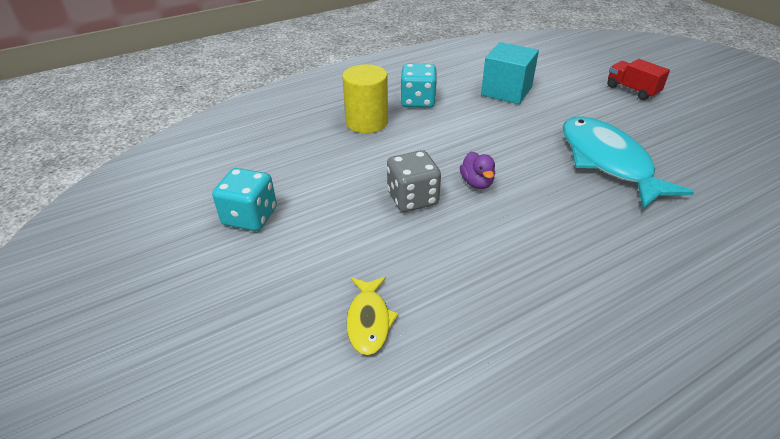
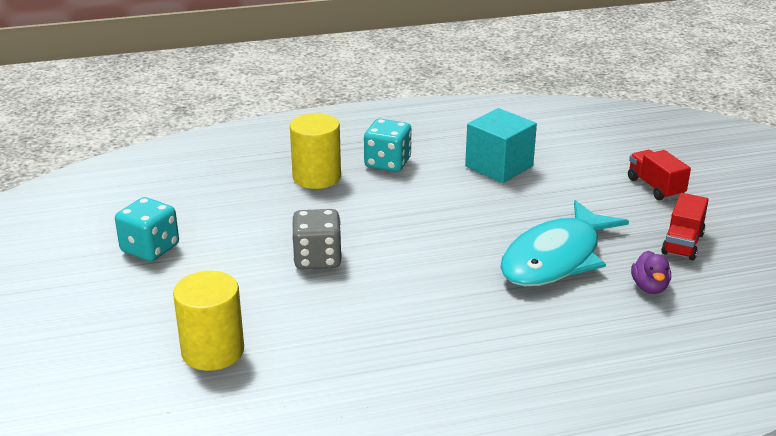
camera: 15 degrees right, 10 degrees down
yellow fish [346,277,399,355] -> yellow cylinder [173,271,244,371]
purple duck [460,152,495,189] -> purple duck moved to [631,251,671,294]
turquoise fish [563,116,694,209] -> turquoise fish turned 135 degrees counterclockwise [500,200,629,287]
none -> red truck [661,193,709,261]

